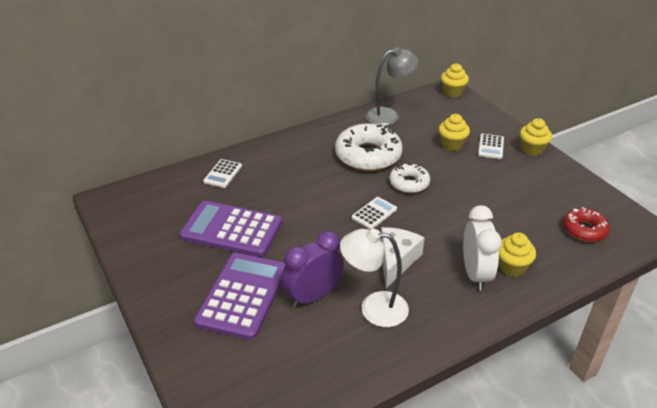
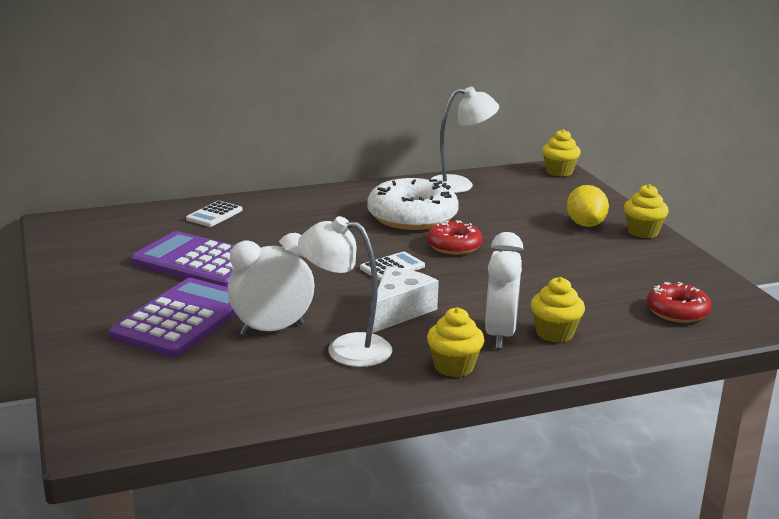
camera: 10 degrees right, 15 degrees down
purple clock [281,231,344,308] -> white clock [227,233,314,336]
grey lamp [366,47,419,126] -> white lamp [431,86,499,193]
white donut [389,163,430,193] -> red donut [427,220,483,255]
yellow cupcake [439,114,470,151] -> yellow cupcake moved to [427,307,484,377]
white calculator [478,134,504,159] -> yellow lemon [567,185,609,227]

